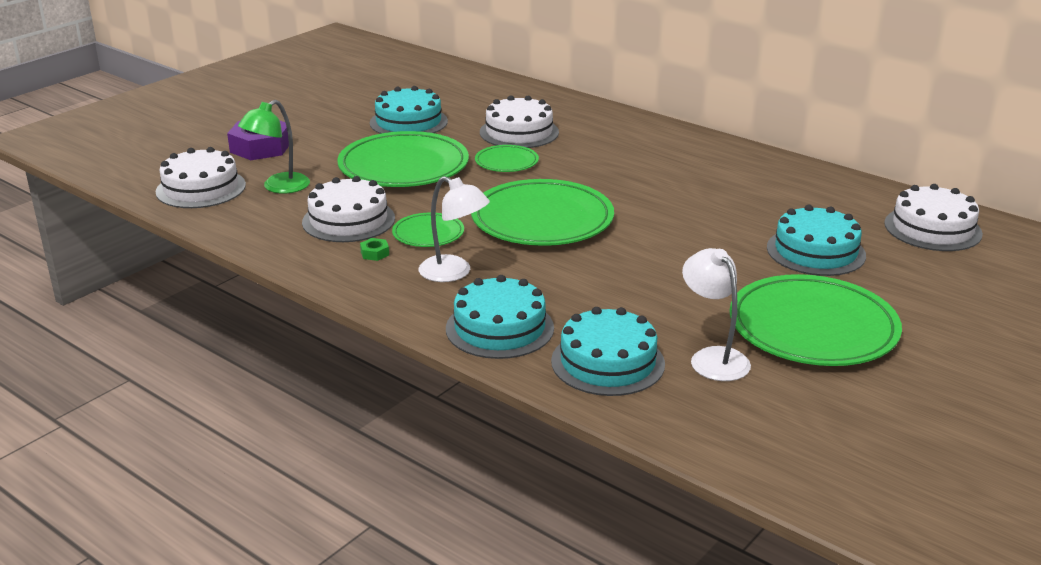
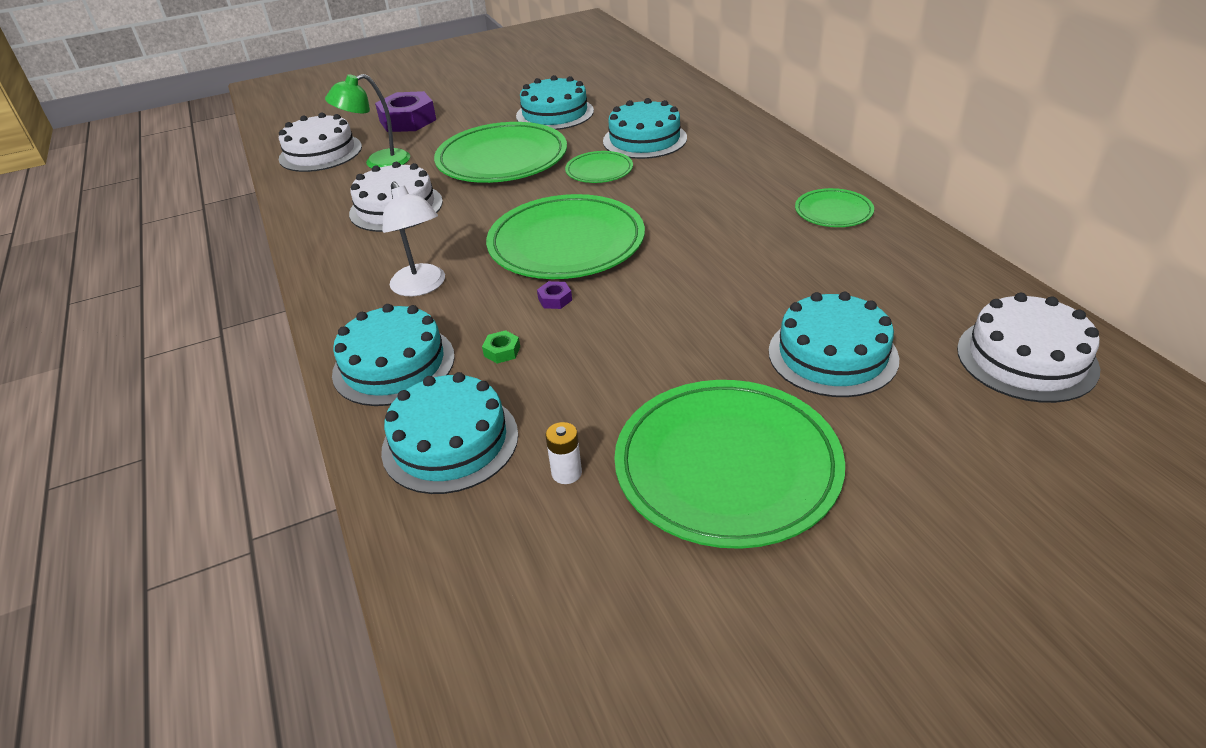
camera: 30 degrees right, 10 degrees up
green nut [360,238,389,261] -> green nut moved to [482,330,520,364]
green plate [392,212,464,247] -> green plate moved to [795,188,874,227]
white cake [480,95,559,148] -> turquoise cake [603,98,687,159]
white lamp [682,248,751,381] -> white battery [546,422,582,484]
none -> purple nut [537,281,572,309]

